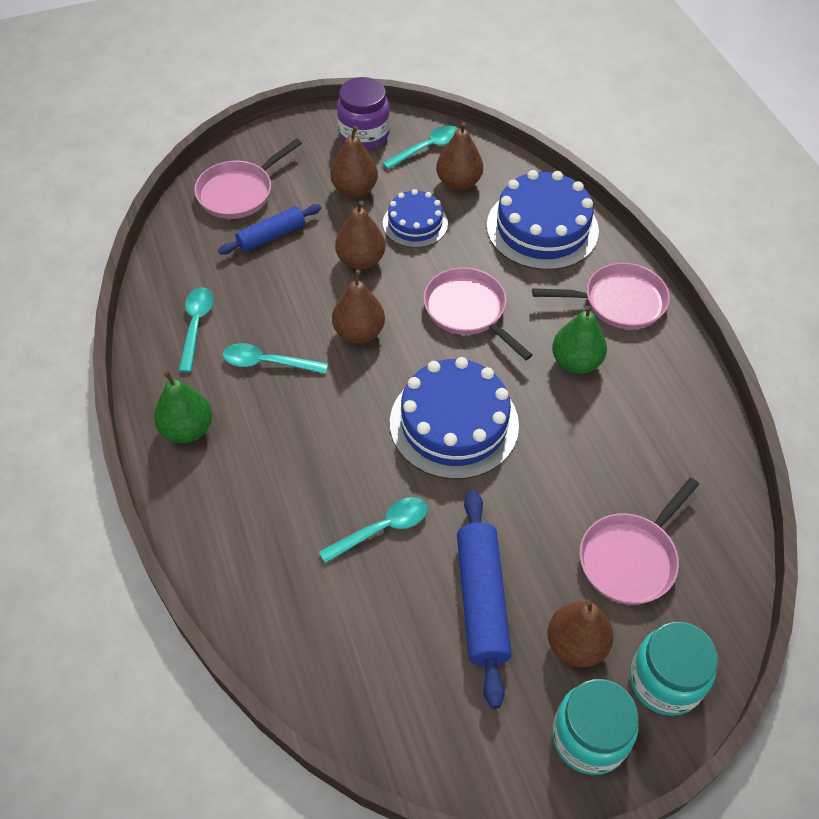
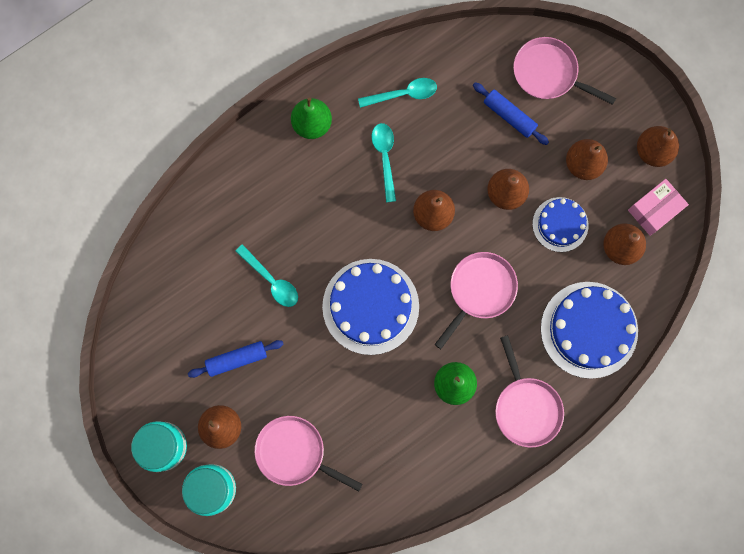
camera: 75 degrees right, 25 degrees up
purple jar [337,77,390,149] -> brown pear [637,126,679,167]
turquoise spoon [382,126,459,169] -> pink box [628,179,689,236]
blue rolling pin [457,490,512,709] -> blue rolling pin [188,340,284,378], size x0.64

